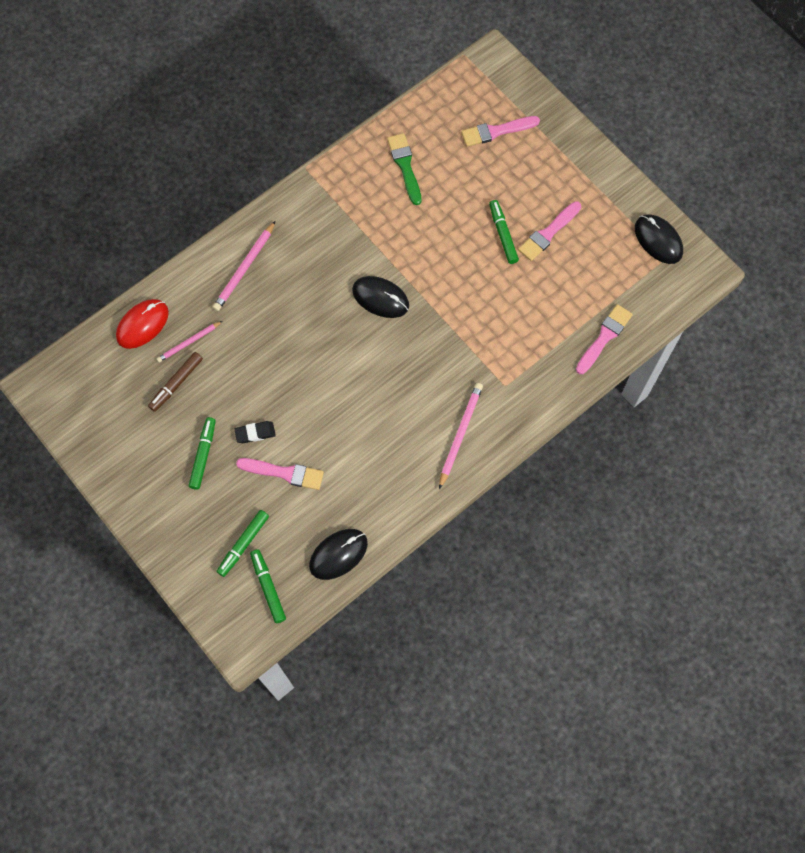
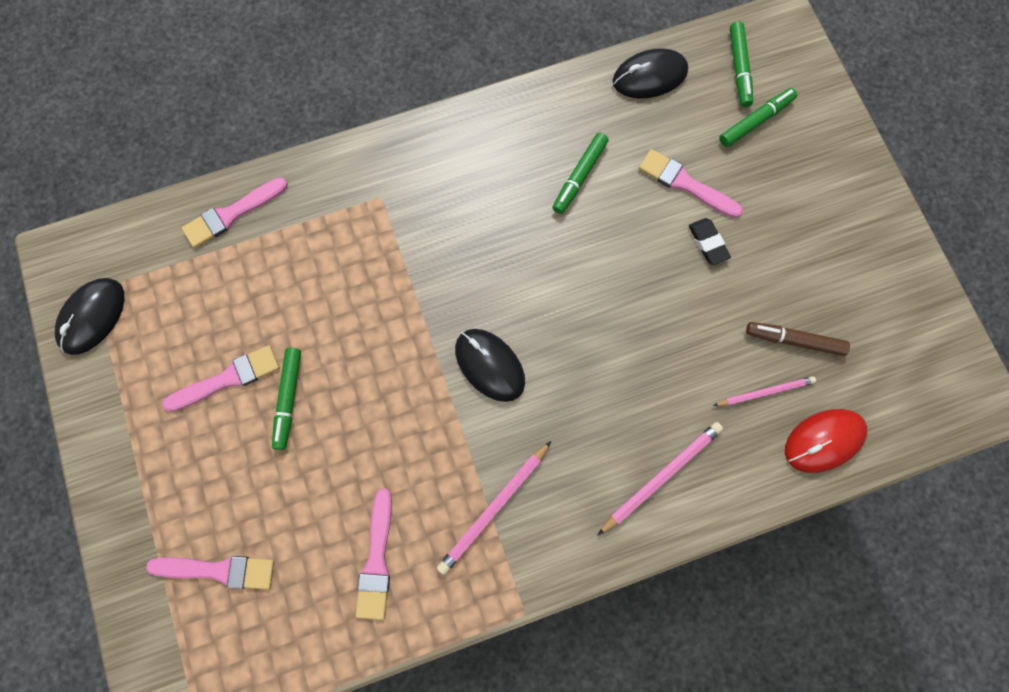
camera: 160 degrees left, 5 degrees up
brown marker [148,352,203,412] -> brown marker turned 135 degrees counterclockwise [746,322,850,356]
green marker [189,417,216,490] -> green marker moved to [552,133,608,214]
black eraser [234,421,276,443] -> black eraser turned 60 degrees clockwise [689,218,731,265]
green brush [387,133,421,205] -> pink brush [355,489,392,620]
pink pencil [439,383,483,489] -> pink pencil moved to [437,441,551,575]
black mouse [635,214,683,264] -> black mouse turned 45 degrees clockwise [55,278,125,355]

